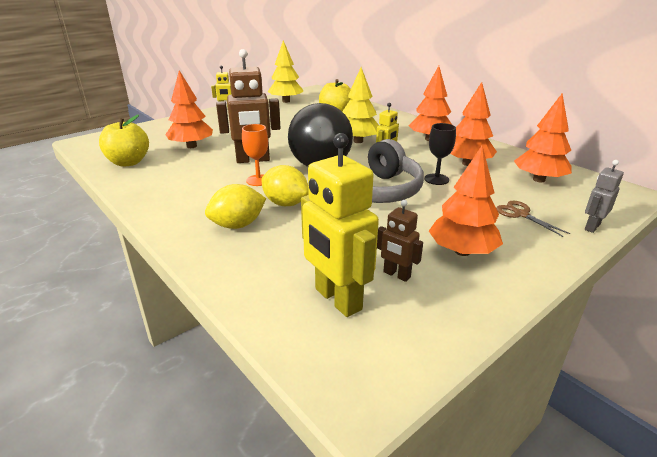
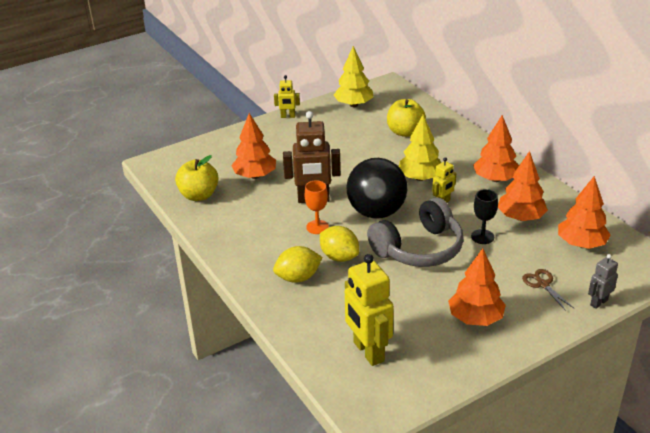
camera: 10 degrees right, 5 degrees up
brown robot [377,200,423,282] -> none

